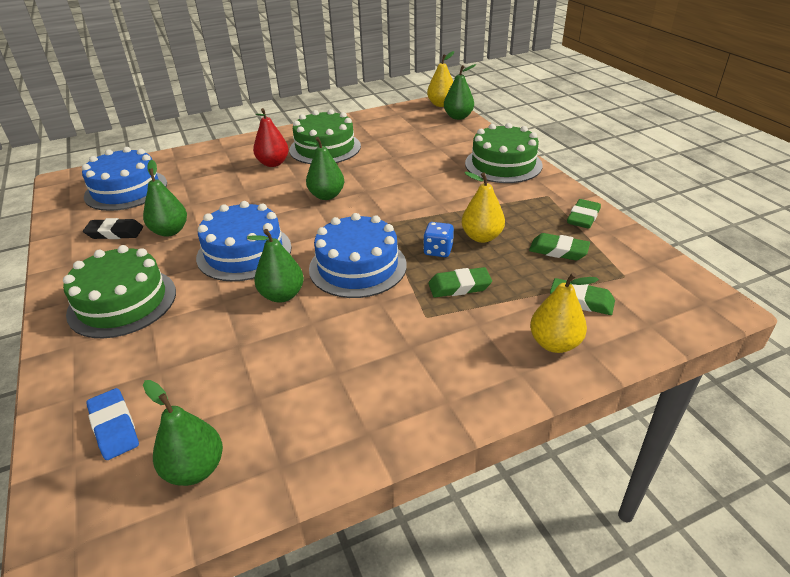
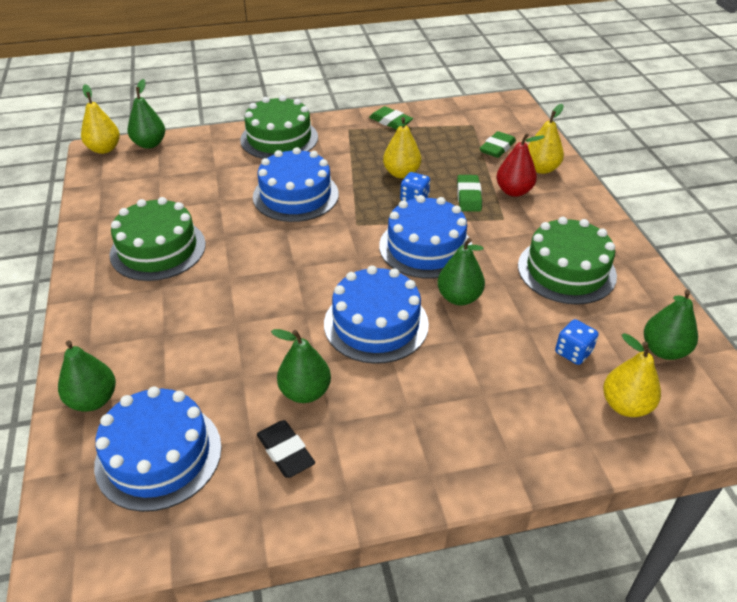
camera: 80 degrees left, 5 degrees up
green cake [63,245,176,338] -> green cake moved to [518,217,617,305]
black eraser [83,218,143,239] -> black eraser turned 45 degrees counterclockwise [257,420,315,478]
blue eraser [86,388,139,460] -> yellow pear [603,333,661,417]
red pear [253,108,289,167] -> red pear moved to [496,133,545,197]
green pear [303,137,344,200] -> green pear moved to [58,340,116,412]
green eraser [529,233,590,260] -> none
none -> blue cake [253,147,339,222]
none -> blue dice [555,319,599,365]

